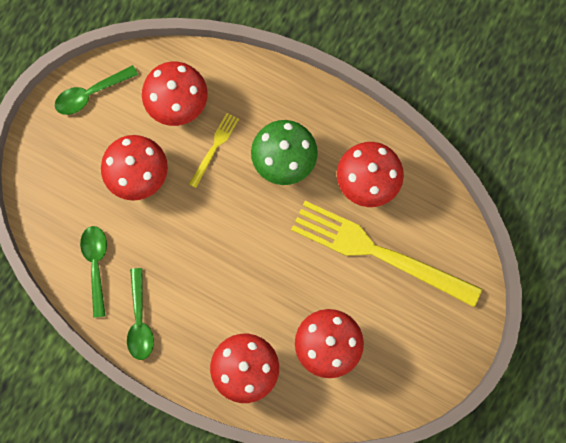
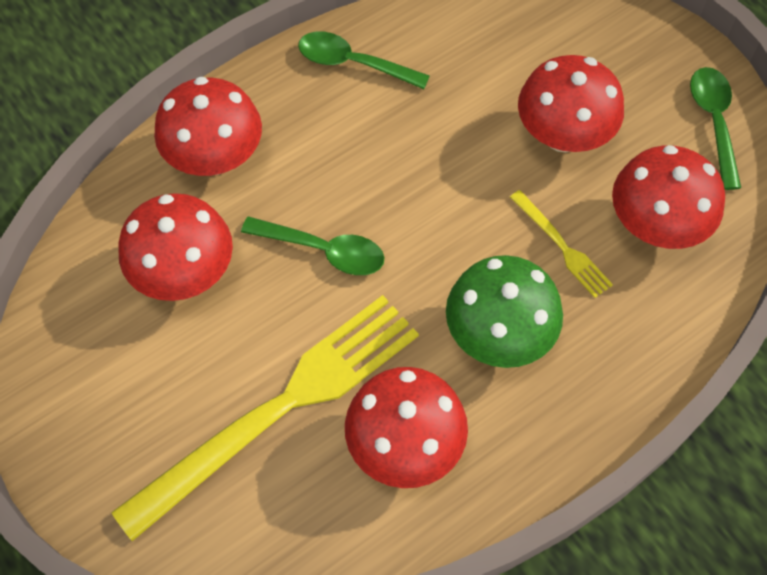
camera: 115 degrees right, 15 degrees down
green spoon [80,226,107,318] -> green spoon moved to [241,216,385,275]

